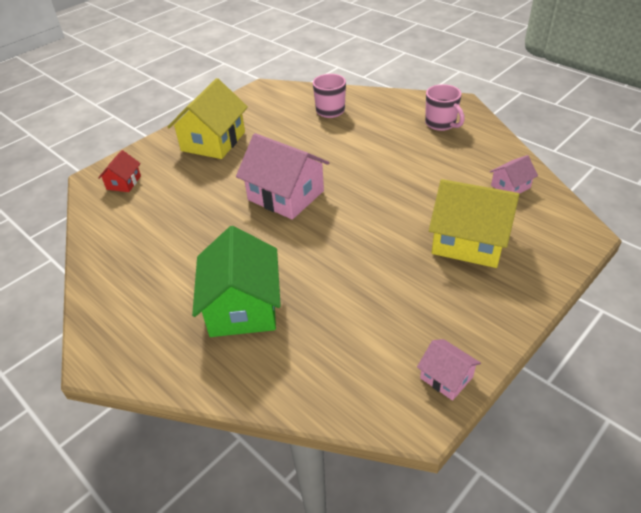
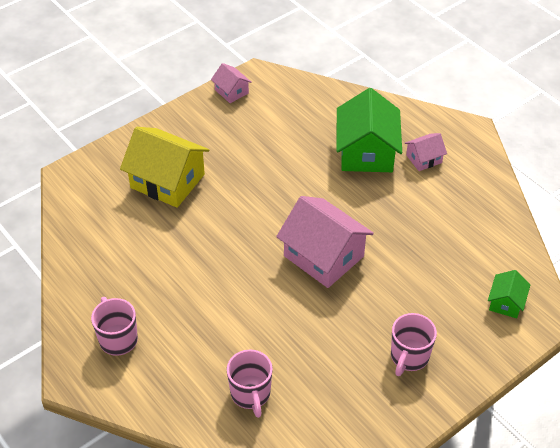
camera: 175 degrees left, 5 degrees up
red house [98,150,141,192] -> green house [488,270,530,318]
yellow house [167,78,248,159] -> pink mug [391,313,437,376]
pink house [490,155,538,194] -> pink house moved to [405,133,447,171]

